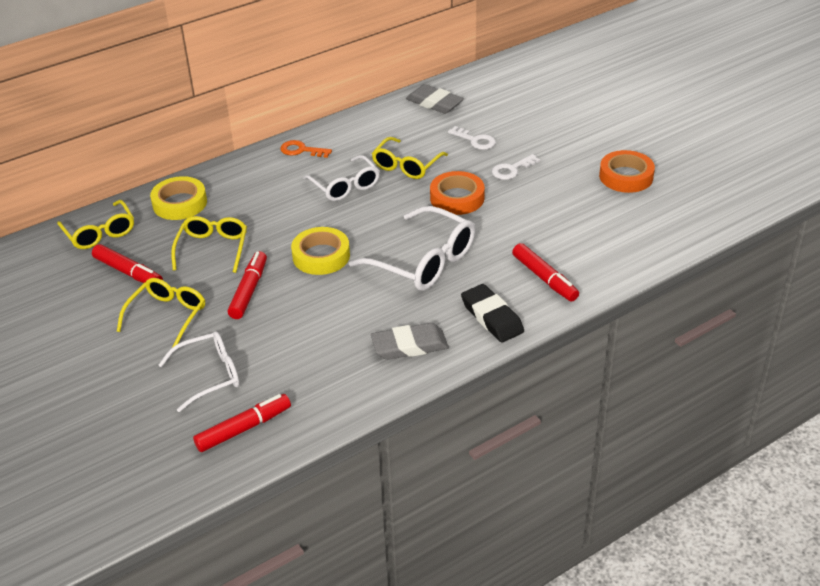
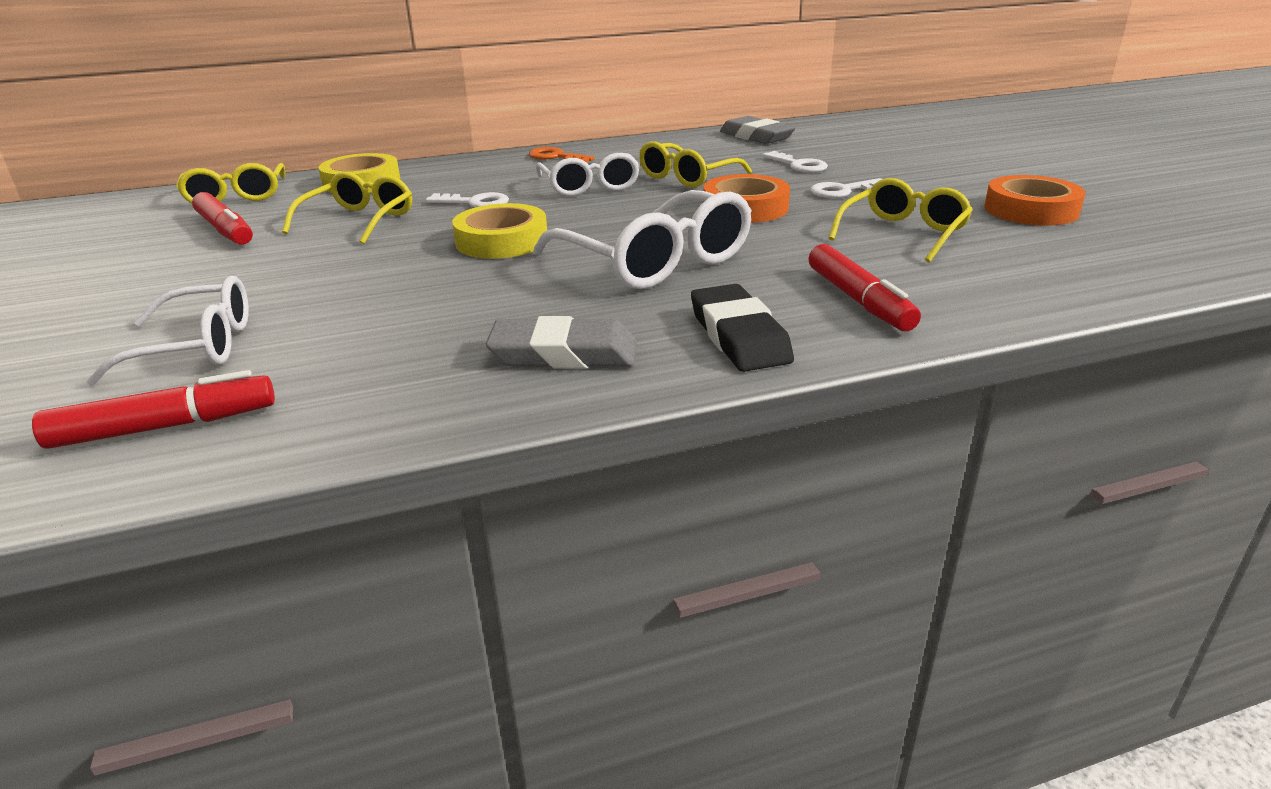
camera: 15 degrees right, 10 degrees down
yellow glasses [117,278,205,348] -> yellow glasses moved to [828,178,973,262]
red marker [228,251,267,319] -> none
none -> white key [426,192,509,207]

